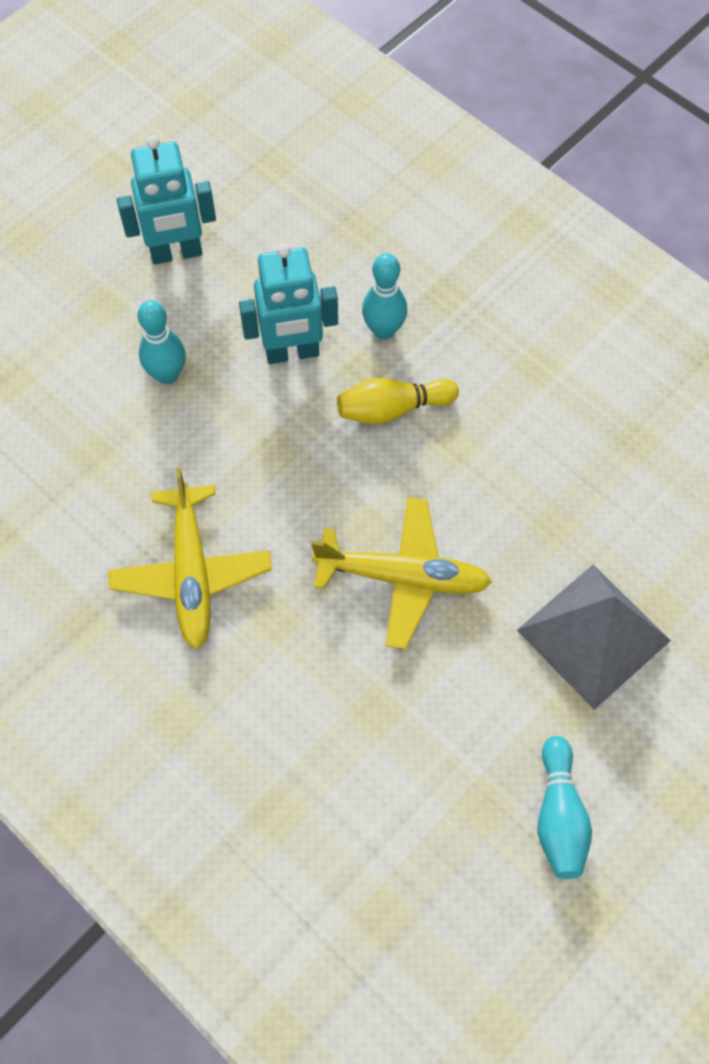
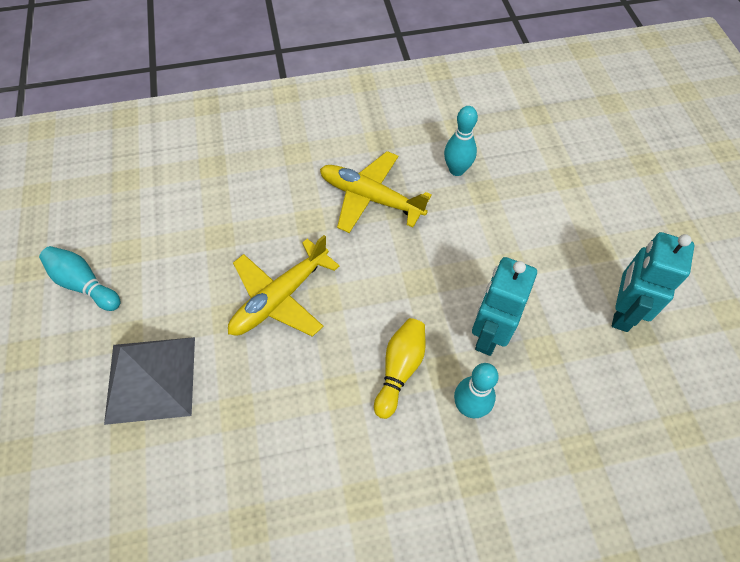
camera: 125 degrees right, 5 degrees down
turquoise bowling pin [138,300,185,384] -> turquoise bowling pin moved to [444,106,478,176]

